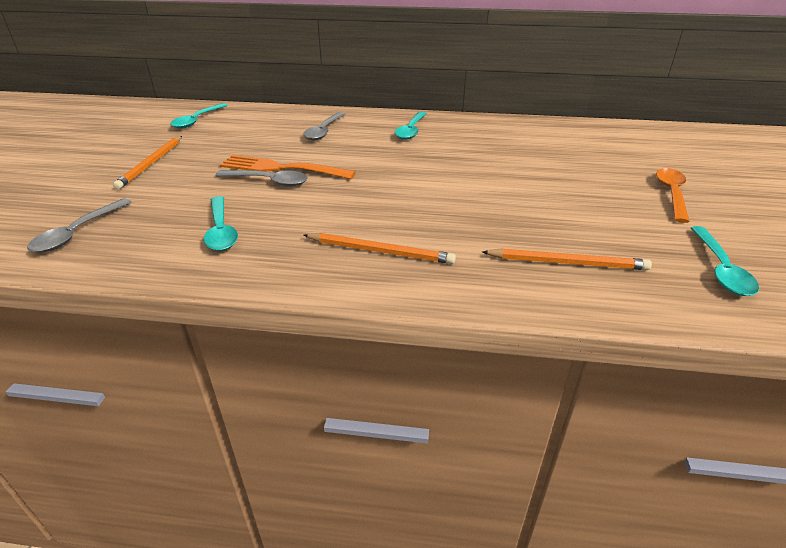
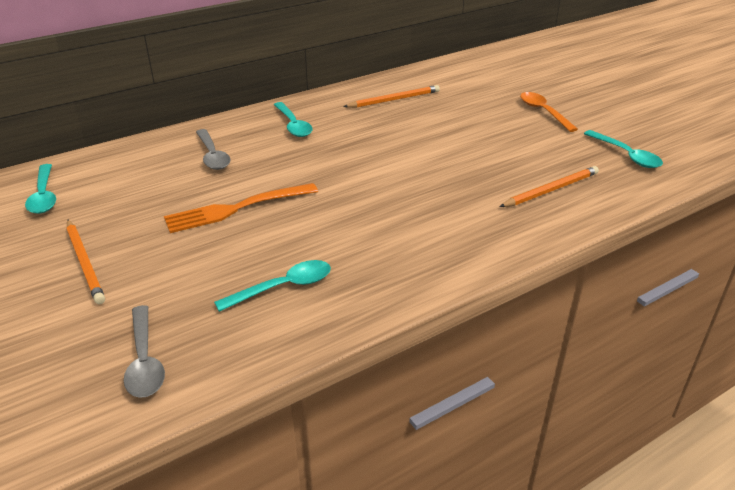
camera: 40 degrees left, 0 degrees up
turquoise spoon [204,196,238,251] -> turquoise spoon turned 60 degrees counterclockwise [214,260,331,312]
grey spoon [215,170,308,187] -> none
orange pencil [303,233,456,264] -> orange pencil moved to [344,85,440,108]

